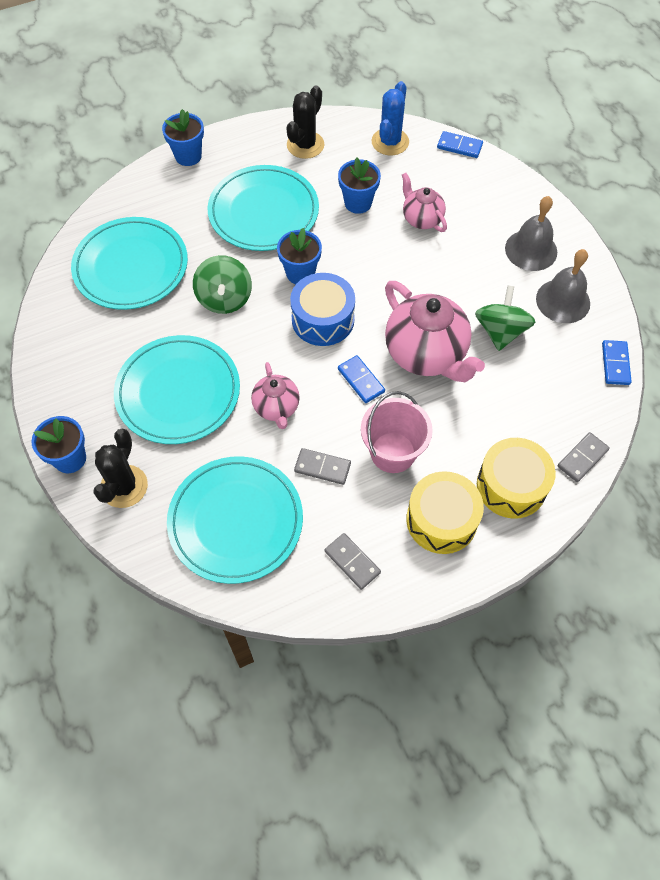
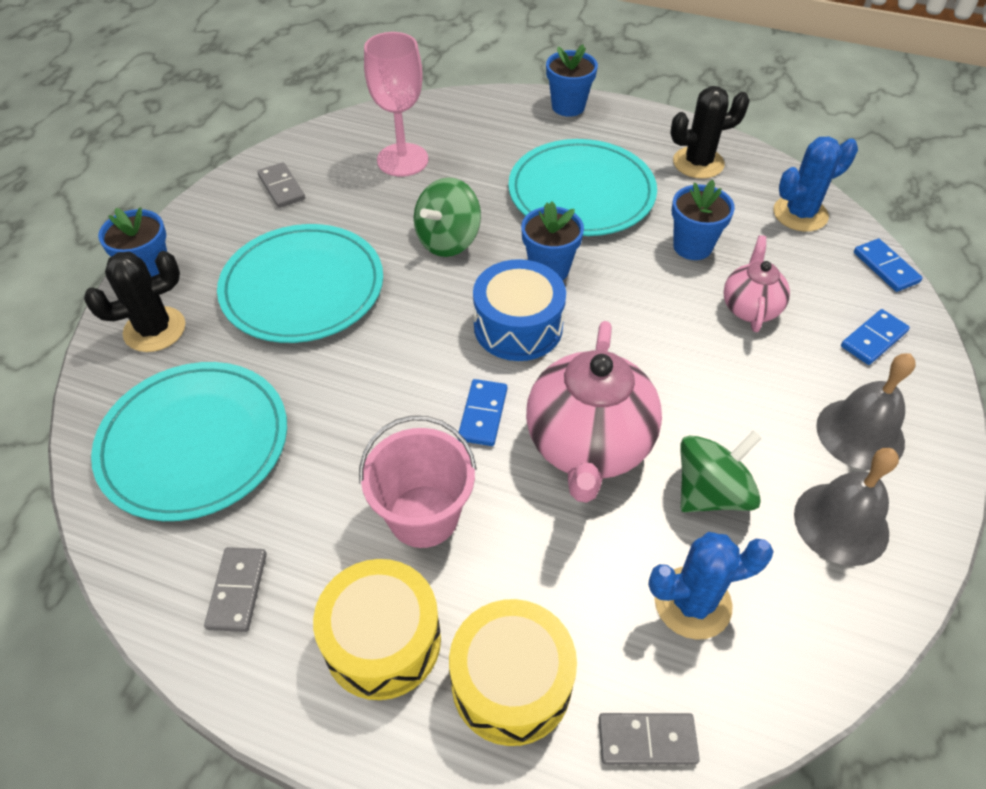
camera: 45 degrees right, 10 degrees down
turquoise plate [71,217,188,310] -> pink goblet [364,32,428,177]
pink teapot [251,362,300,429] -> none
grey domino [294,448,351,485] -> grey domino moved to [258,162,305,208]
blue domino [602,340,632,385] -> blue domino moved to [841,309,910,365]
none -> blue cactus [648,532,774,640]

